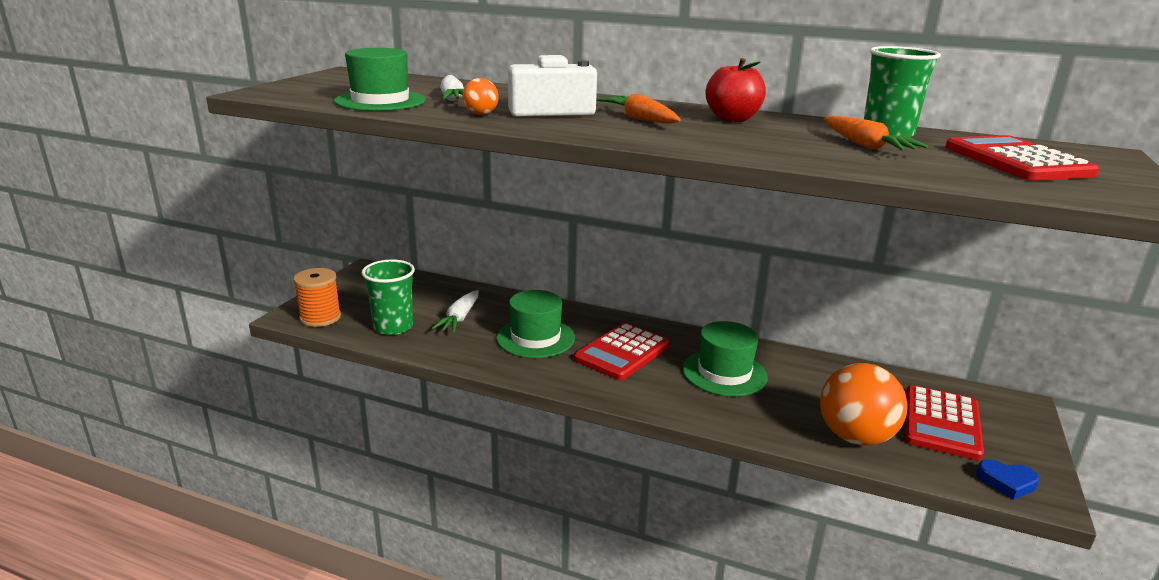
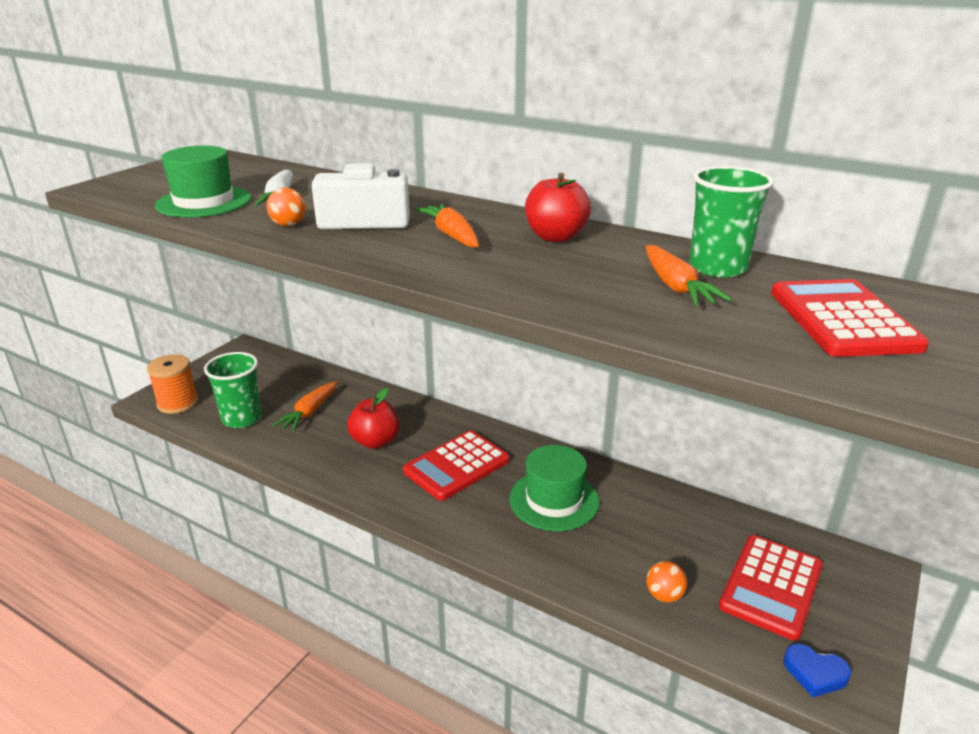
camera: 10 degrees right, 5 degrees up
white carrot [431,290,479,333] -> orange carrot [273,381,337,432]
green hat [496,290,575,358] -> red apple [347,388,400,449]
orange ball [820,363,908,445] -> orange ball [646,561,687,602], size x0.45

